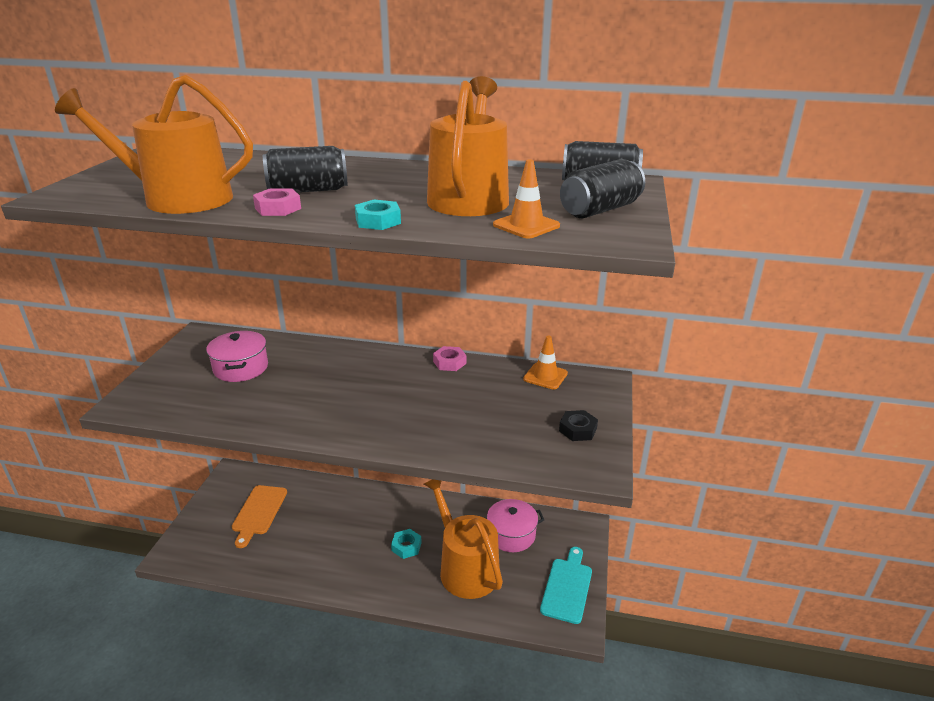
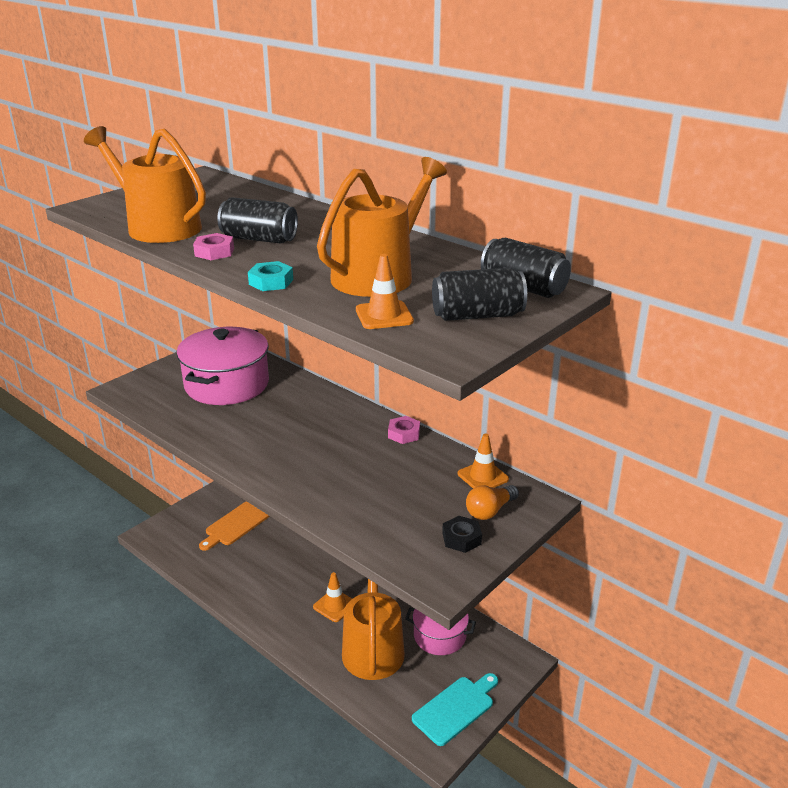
camera: 30 degrees right, 0 degrees up
pink pot [206,331,268,382] -> pink pot [177,327,269,405], size x1.66
turquoise nut [391,529,422,559] -> orange traffic cone [313,572,352,622]
none -> orange light bulb [466,485,519,520]

